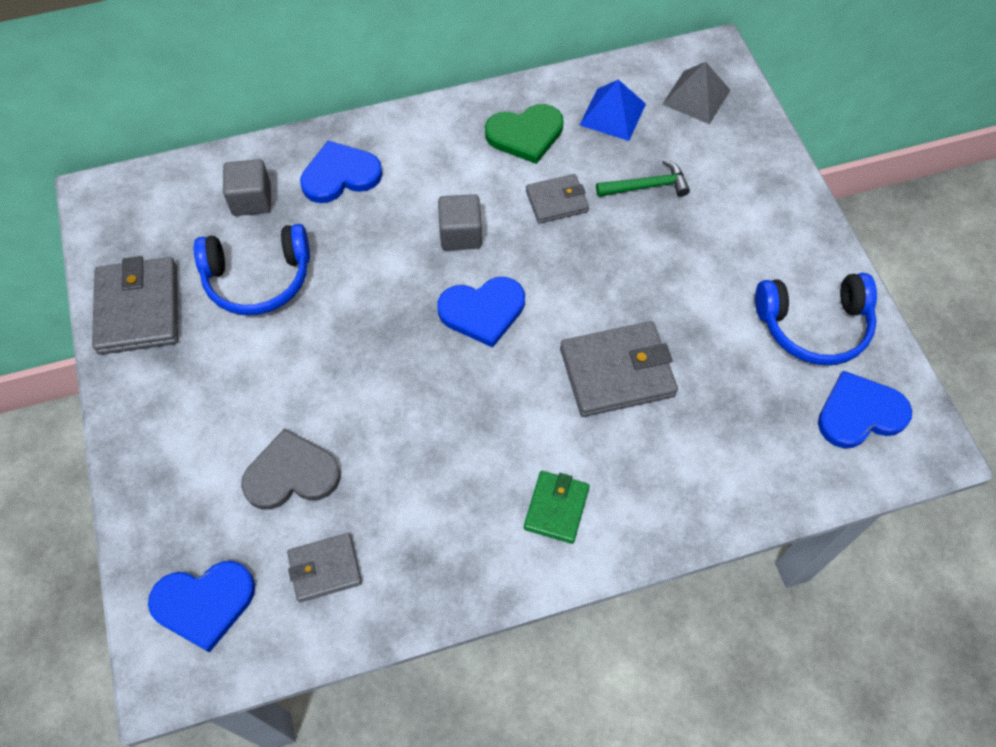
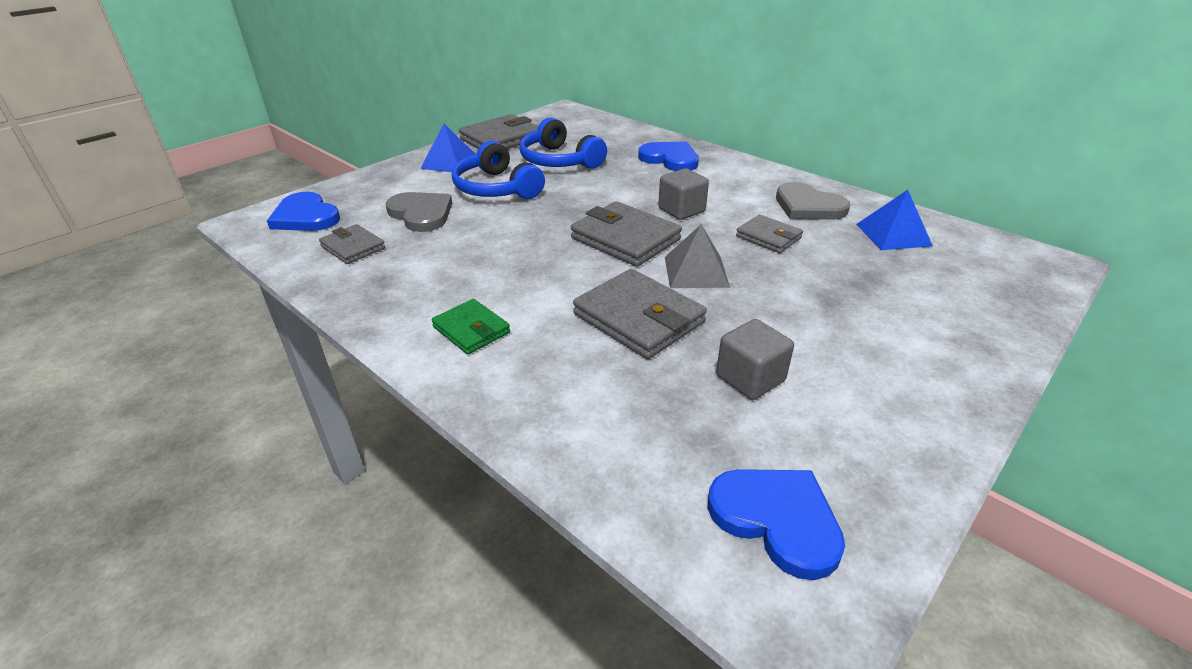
camera: 60 degrees right, 25 degrees down
grey cube [223,159,271,216] -> grey cube moved to [716,319,794,400]
blue heart [437,277,525,348] -> grey wallet [571,201,682,267]
green heart [485,104,564,164] -> grey heart [776,182,850,220]
green wallet [524,471,590,544] -> green wallet turned 60 degrees clockwise [432,299,510,354]
green hammer [596,159,690,197] -> none
grey pyramid [662,62,730,124] -> grey pyramid moved to [665,224,730,288]
blue headphones [755,273,877,365] -> blue headphones moved to [452,141,545,199]
none -> blue pyramid [420,124,475,172]

